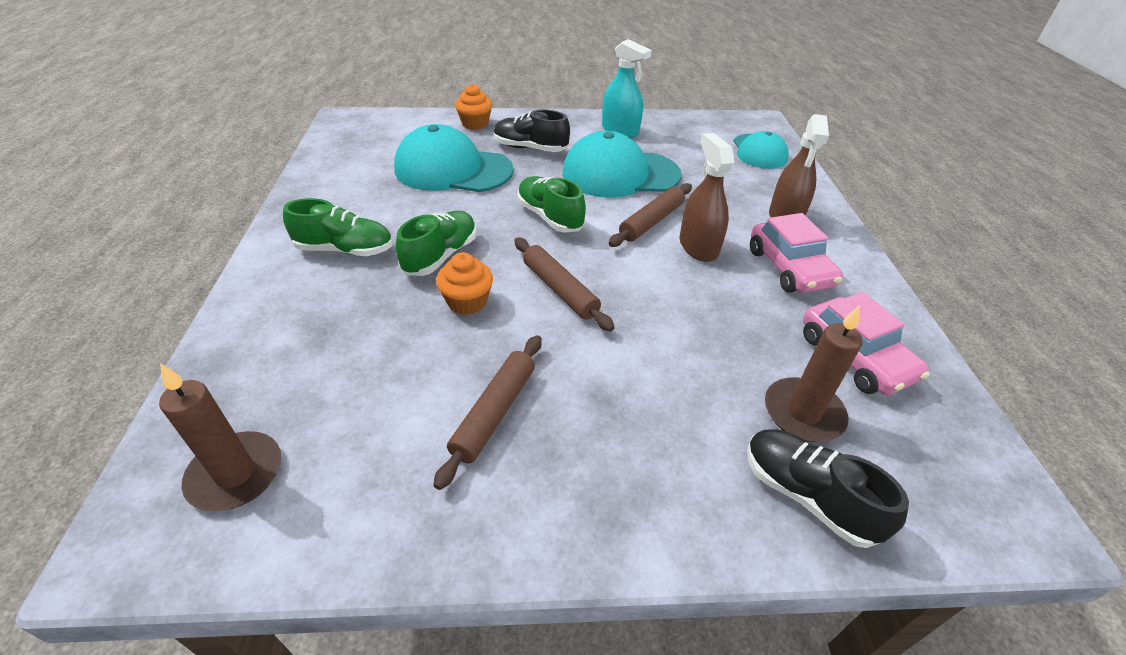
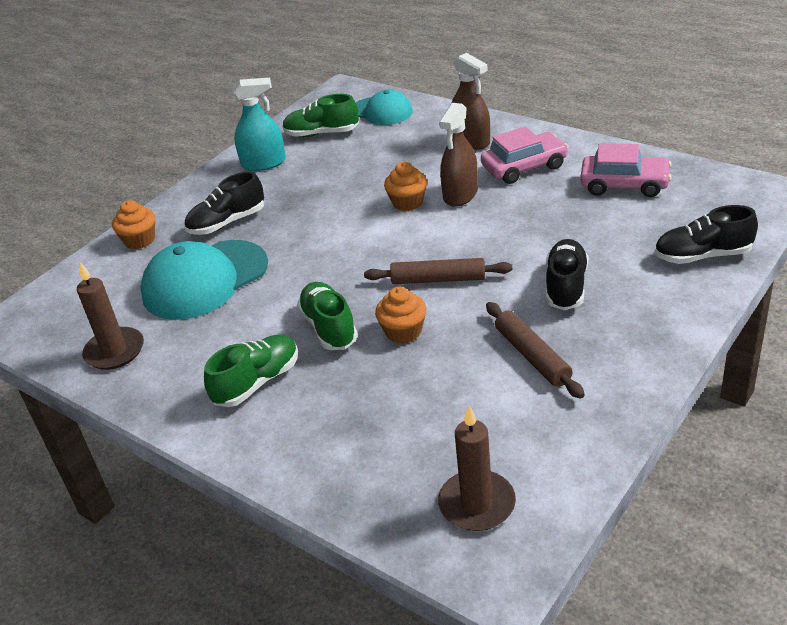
camera: 45 degrees left, 5 degrees down
green shoe [517,176,586,233] -> green shoe moved to [282,94,359,137]
turquoise cap [562,131,682,198] -> none
brown rolling pin [609,183,692,247] -> orange cupcake [384,162,427,211]
brown spray bottle [680,133,735,262] -> brown spray bottle turned 90 degrees counterclockwise [439,103,478,207]
pink car [750,213,843,293] -> pink car turned 45 degrees counterclockwise [481,127,568,184]
brown candle [765,305,863,442] -> brown candle moved to [77,262,144,370]
none -> black shoe [546,239,588,310]

